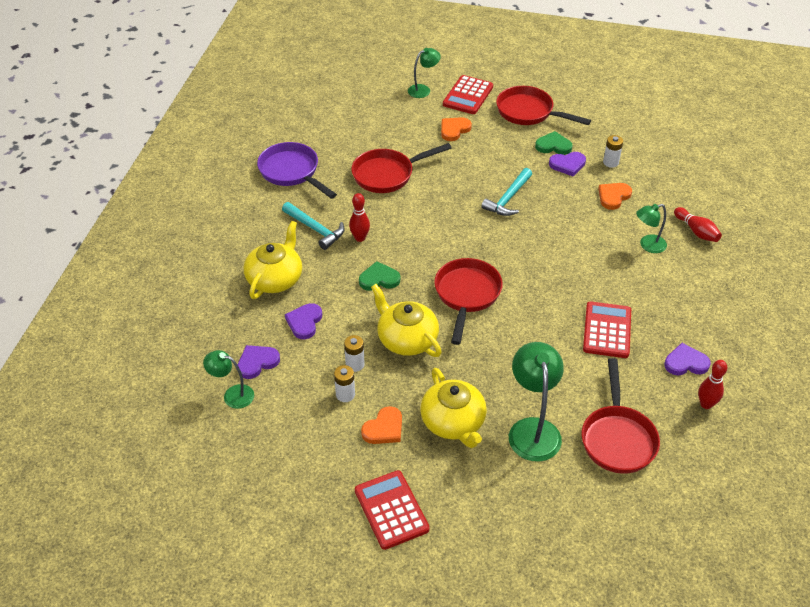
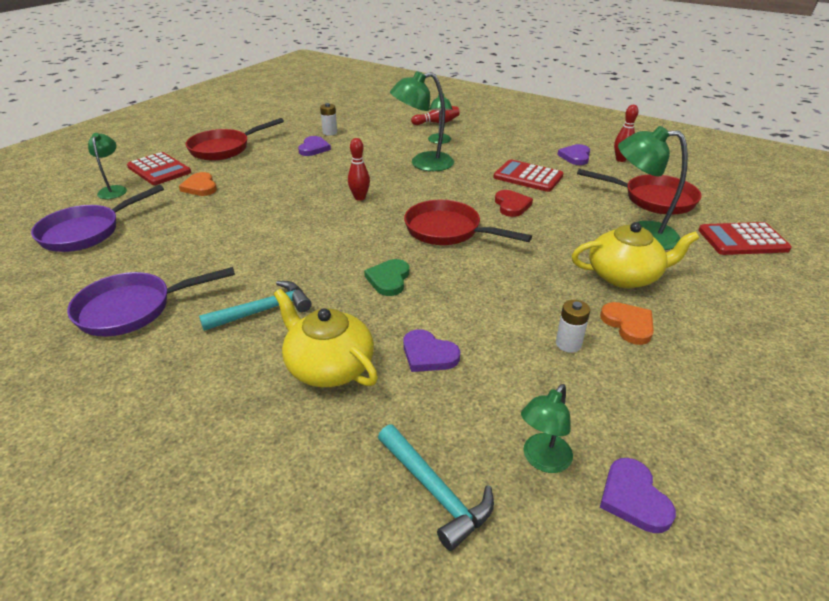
camera: 70 degrees left, 10 degrees down
purple heart [237,345,280,379] -> purple heart moved to [600,458,676,533]
white battery [344,335,365,372] -> none
red bowling pin [349,193,370,242] -> red bowling pin moved to [348,138,370,201]
red pan [351,143,452,193] -> none
red calculator [355,470,430,550] -> red calculator moved to [698,222,792,255]
yellow teapot [371,284,442,357] -> none
turquoise hammer [481,168,532,216] -> turquoise hammer moved to [378,425,494,551]
green heart [535,131,573,155] -> none
orange heart [598,183,632,210] -> none
none -> purple pan [31,185,164,252]
none -> green lamp [390,71,454,171]
none -> red heart [495,190,533,217]

